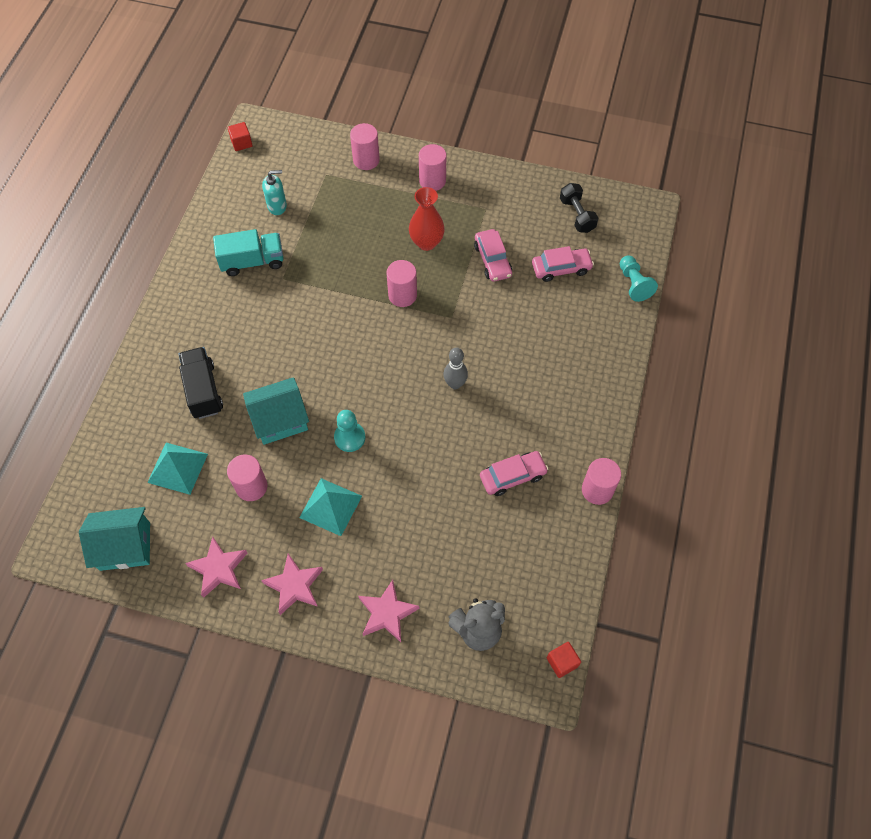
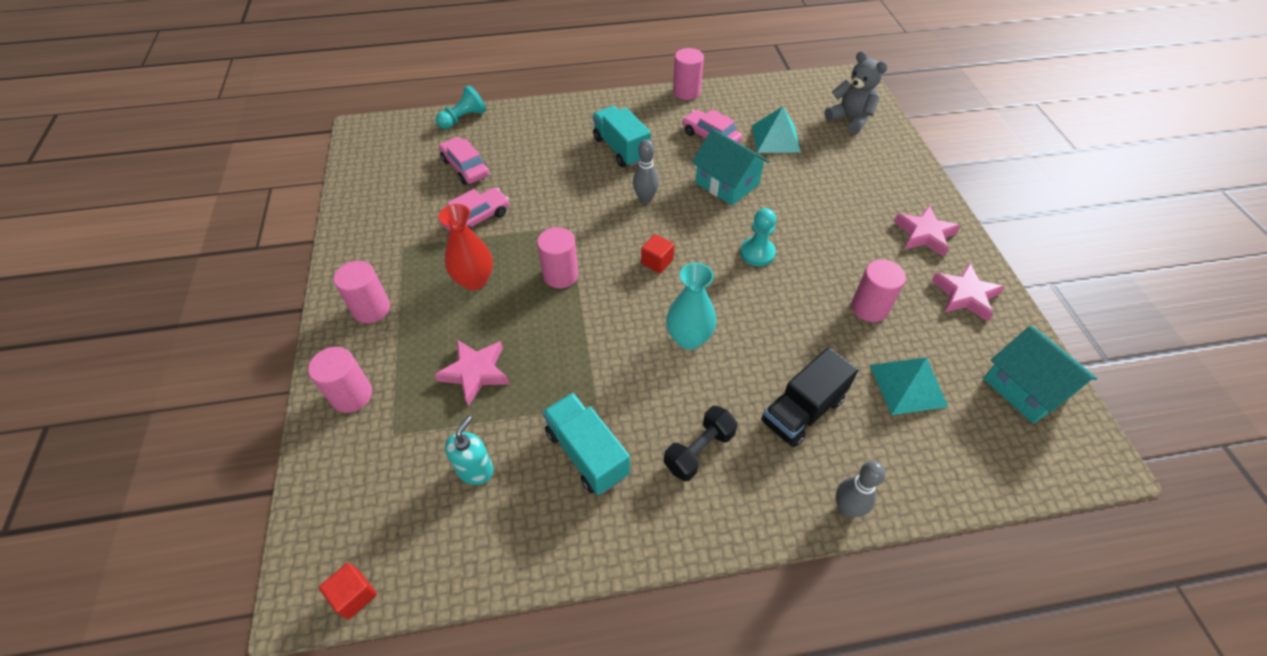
camera: 115 degrees left, 10 degrees down
turquoise house [243,377,309,445] -> turquoise house moved to [692,129,770,206]
turquoise soap dispenser [262,170,287,215] -> turquoise soap dispenser turned 60 degrees clockwise [445,416,494,485]
turquoise pyramid [299,478,362,536] -> turquoise pyramid moved to [752,106,801,153]
pink star [358,580,419,642] -> pink star moved to [434,340,509,406]
red cube [547,642,581,678] -> red cube moved to [641,234,674,273]
black dumbbell [560,183,598,233] -> black dumbbell moved to [664,406,738,481]
none -> turquoise truck [592,106,651,167]
none -> turquoise vase [666,263,716,350]
none -> grey bowling pin [836,461,886,517]

